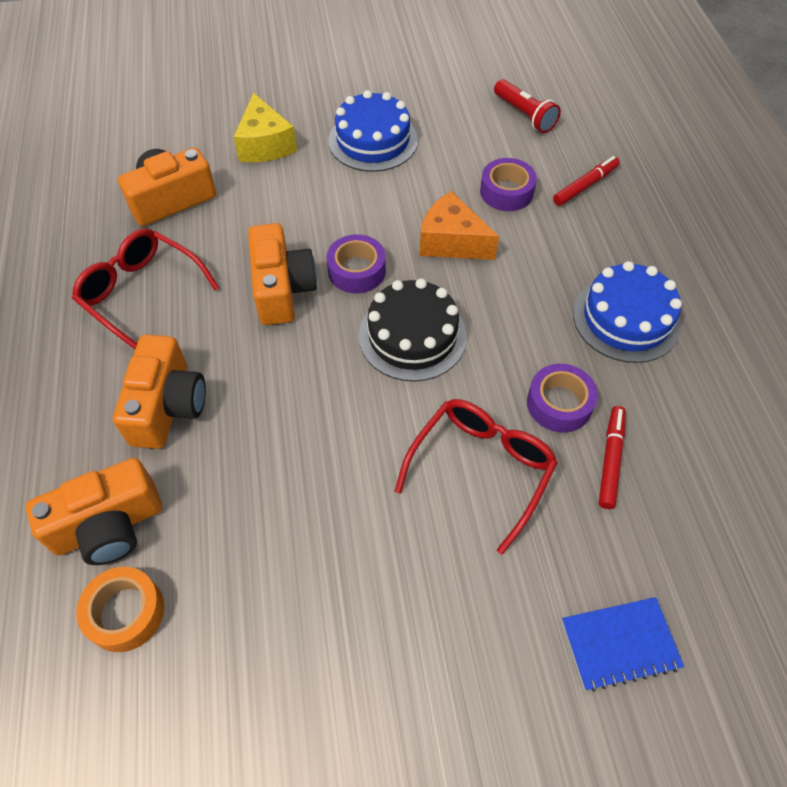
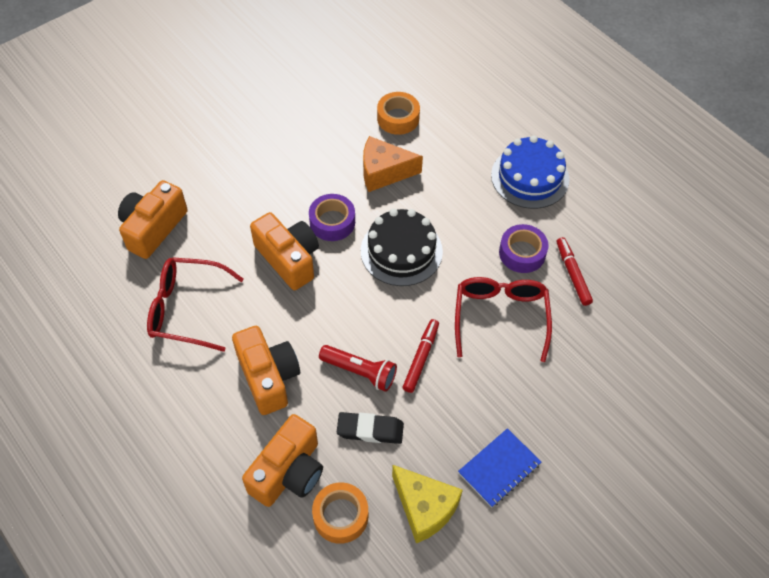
camera: 30 degrees left, 0 degrees up
yellow cheese [234,92,297,162] -> yellow cheese moved to [392,465,463,543]
blue cake [328,90,418,172] -> none
purple tape [480,158,537,211] -> orange tape [377,92,420,135]
red flashlight [494,79,561,133] -> red flashlight moved to [319,345,397,392]
red marker [553,156,620,206] -> red marker moved to [403,319,439,393]
blue notebook [562,597,684,692] -> blue notebook moved to [458,428,541,508]
none -> black eraser [337,412,404,444]

